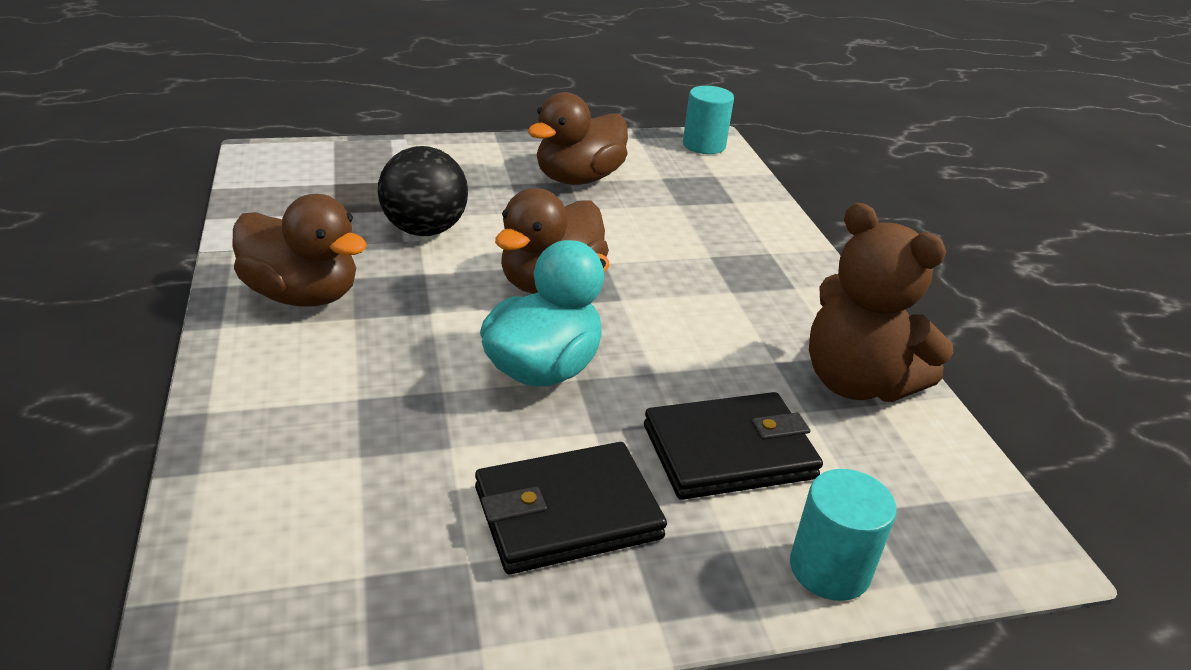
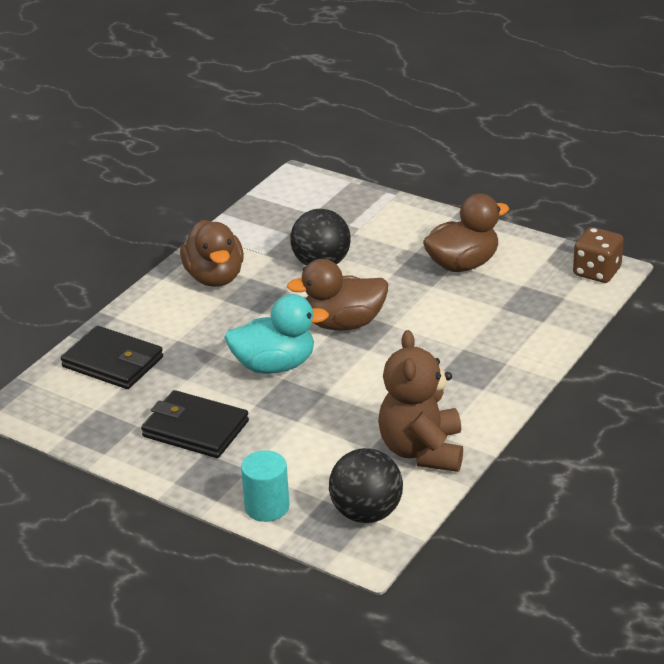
camera: 50 degrees right, 0 degrees up
brown duck [528,92,628,185] -> brown duck turned 150 degrees clockwise [423,193,509,272]
black wallet [644,392,823,500] -> black wallet moved to [61,326,163,389]
turquoise cylinder [683,86,734,154] -> brown dice [573,227,624,283]
none -> black ball [329,448,403,523]

